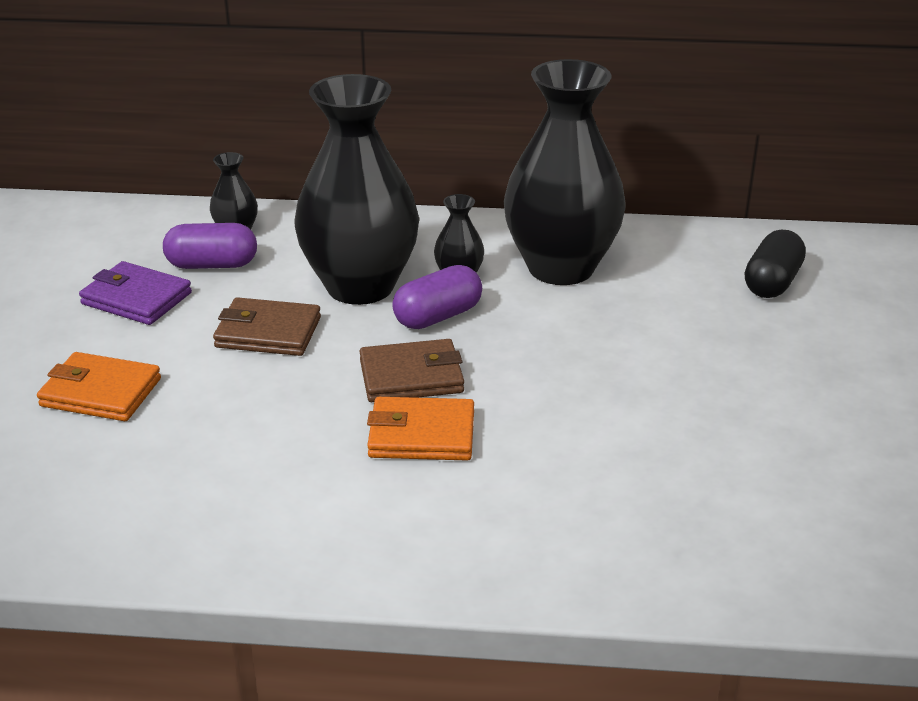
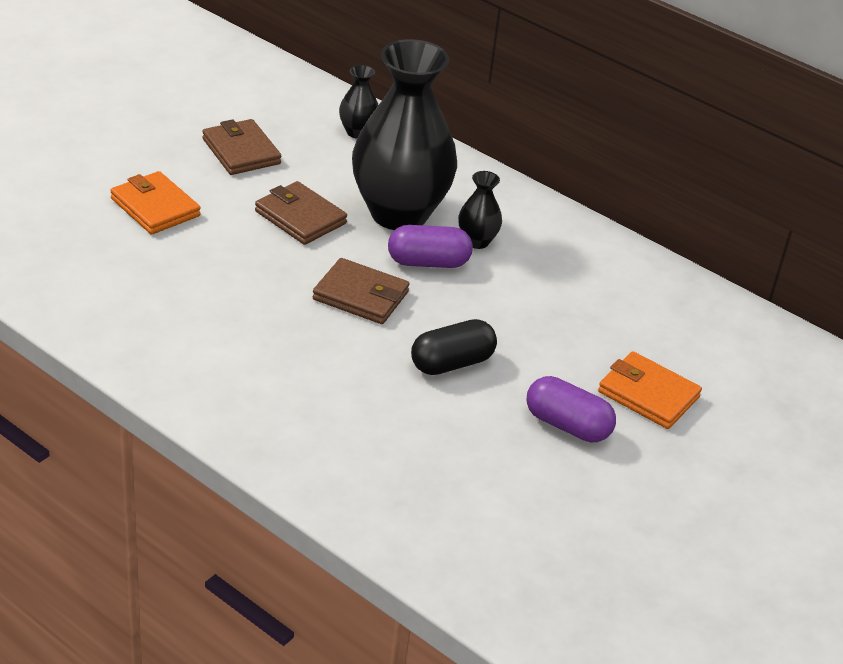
camera: 30 degrees right, 5 degrees up
purple wallet [79,261,192,325] -> brown wallet [202,119,281,175]
purple capsule [163,223,257,269] -> purple capsule moved to [527,376,616,442]
orange wallet [367,397,474,461] -> orange wallet moved to [598,351,702,429]
black vase [504,59,625,285] -> none
black capsule [745,230,806,298] -> black capsule moved to [411,319,497,375]

